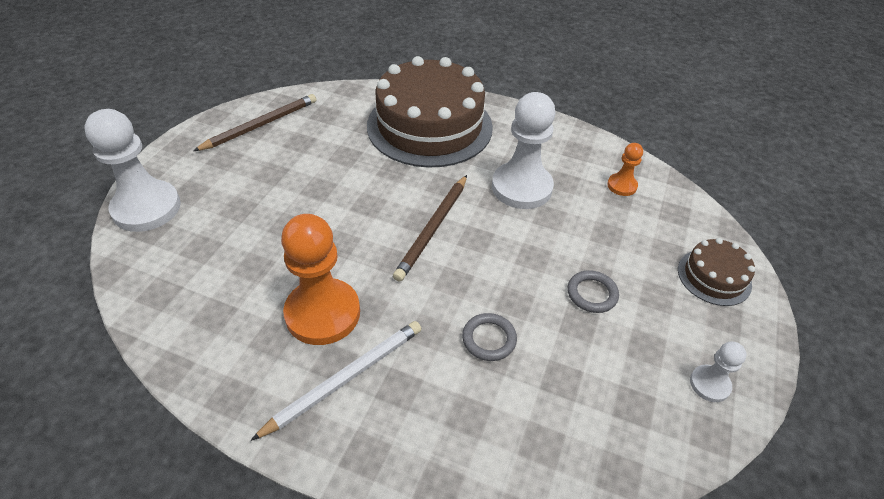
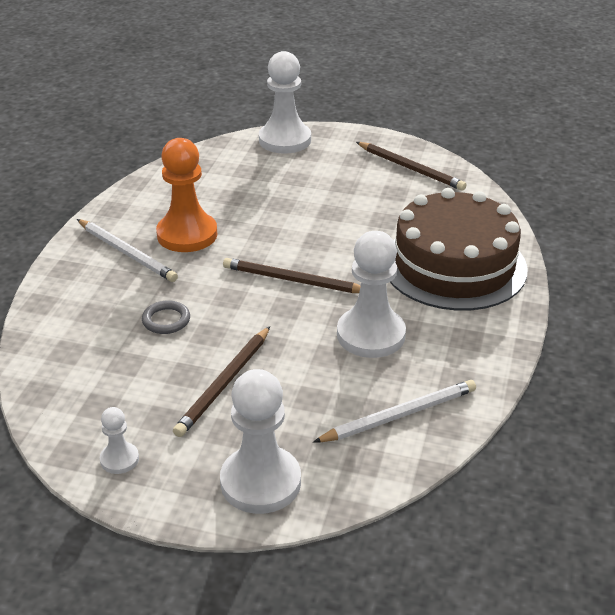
camera: 85 degrees right, 10 degrees down
grey ring [568,270,619,313] -> brown pencil [173,326,270,437]
orange pawn [607,143,643,196] -> white pencil [313,380,476,443]
brown cake [678,238,755,306] -> white pawn [220,369,301,514]

